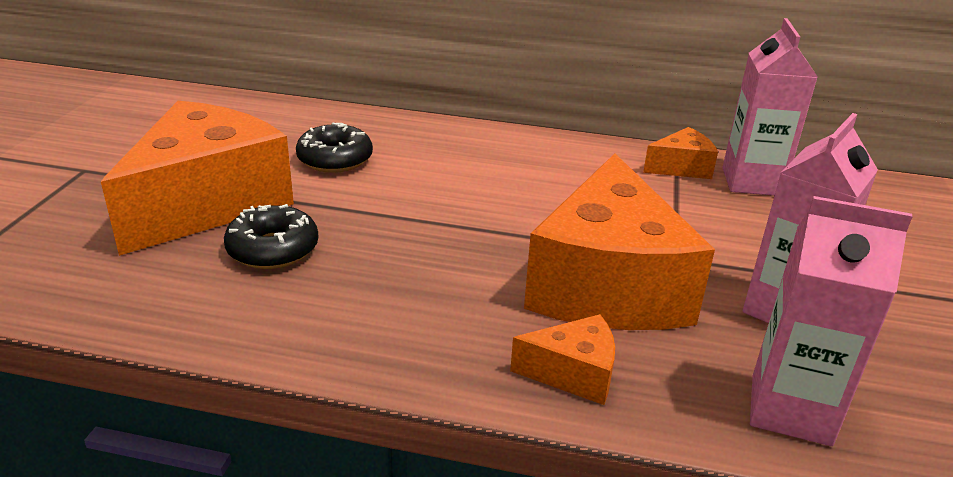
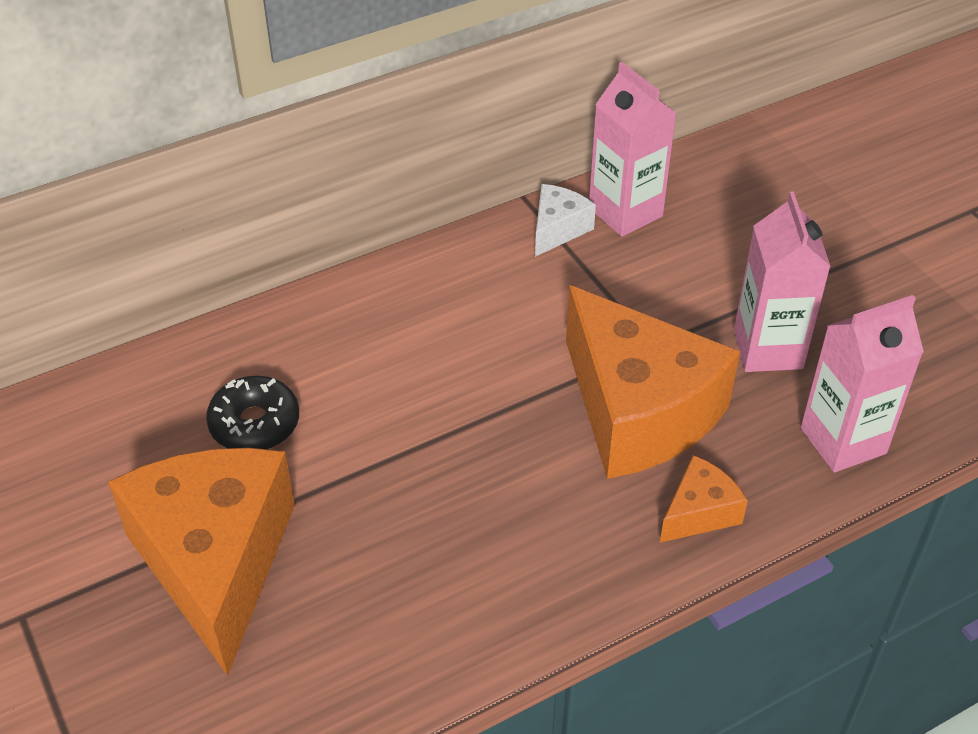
camera: 40 degrees left, 15 degrees up
black donut [224,204,318,269] -> none
orange cheese [643,127,718,179] -> white cheese [535,184,596,257]

